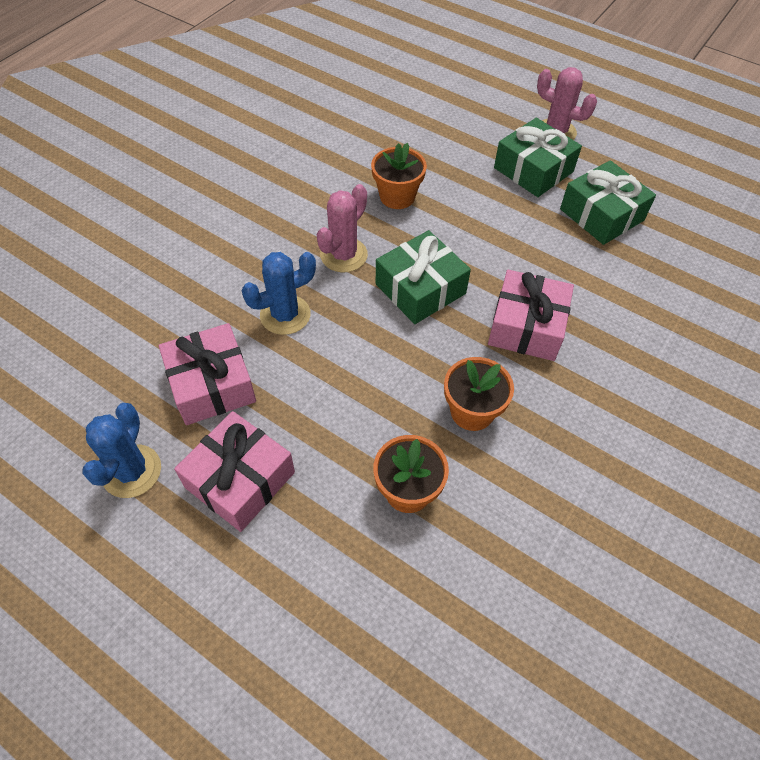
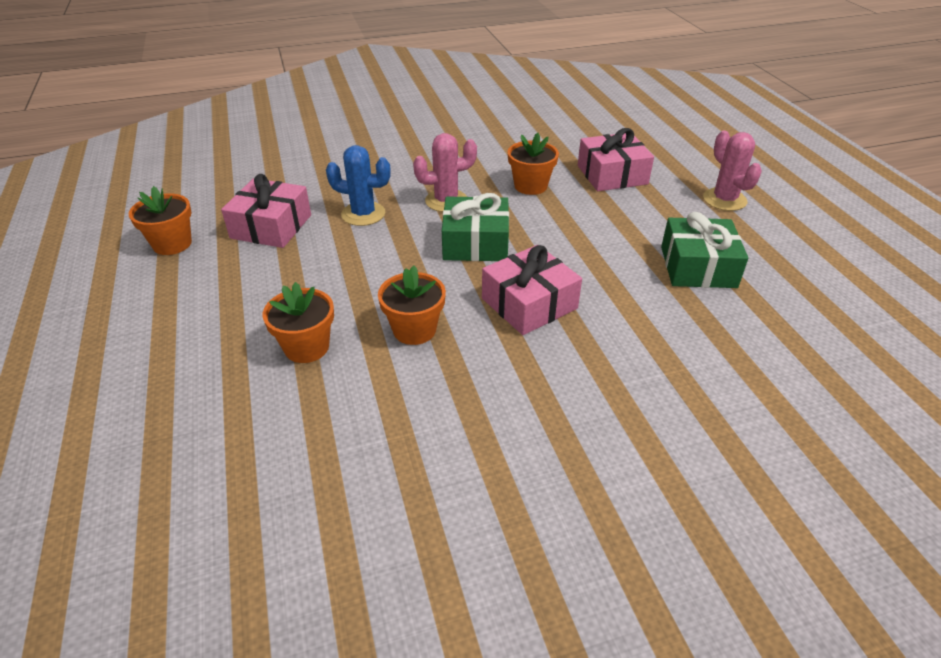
camera: 40 degrees right, 15 degrees down
blue cactus [82,403,161,498] -> orange flower pot [129,186,192,255]
pink gift [174,411,295,532] -> pink gift moved to [578,128,654,191]
green gift [494,118,582,197] -> none

